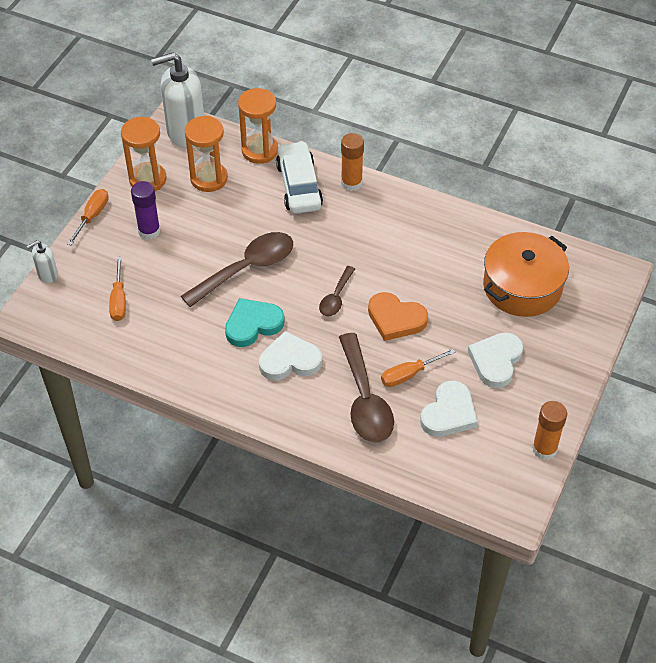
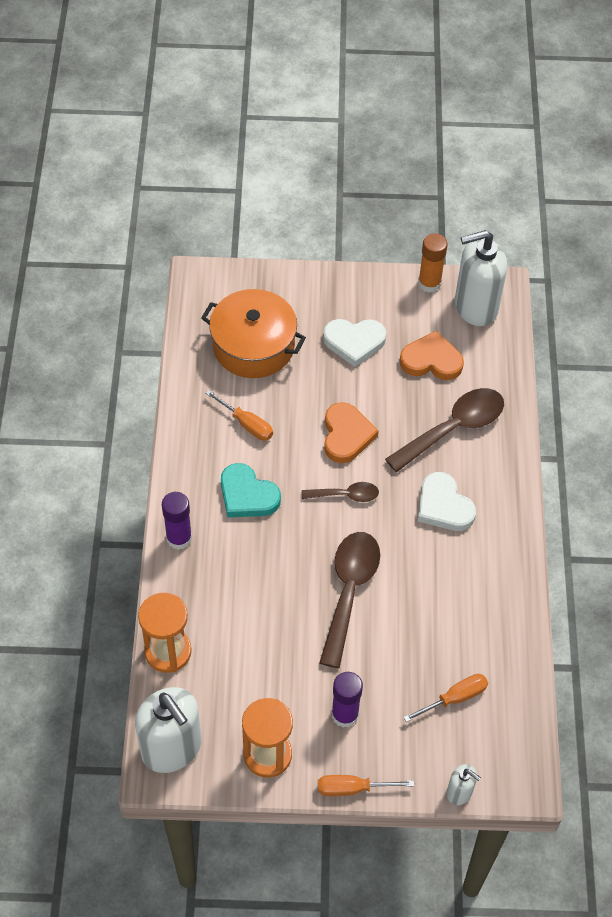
camera: 115 degrees left, 5 degrees up
brown spoon [181,232,293,307] -> brown spoon turned 75 degrees clockwise [320,532,380,668]
orange hourglass [184,116,228,192] -> none
turquoise heart [225,298,285,347] -> turquoise heart moved to [221,463,281,518]
white car [276,141,323,214] -> none
orange glue stick [341,133,364,191] -> purple glue stick [162,492,192,550]
orange screwdriver [381,349,456,387] -> orange screwdriver moved to [205,389,273,441]
white heart [420,381,478,437] -> orange heart [400,331,464,380]
none -> white soap dispenser [455,230,507,326]

